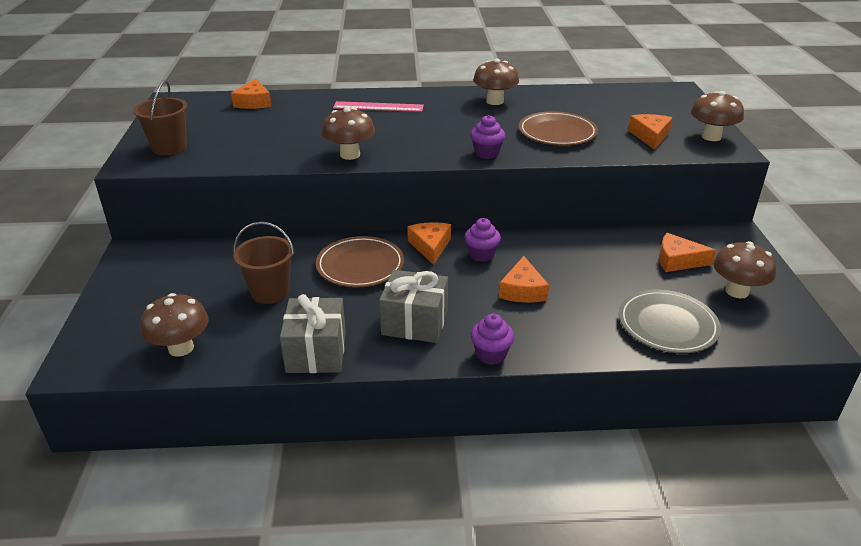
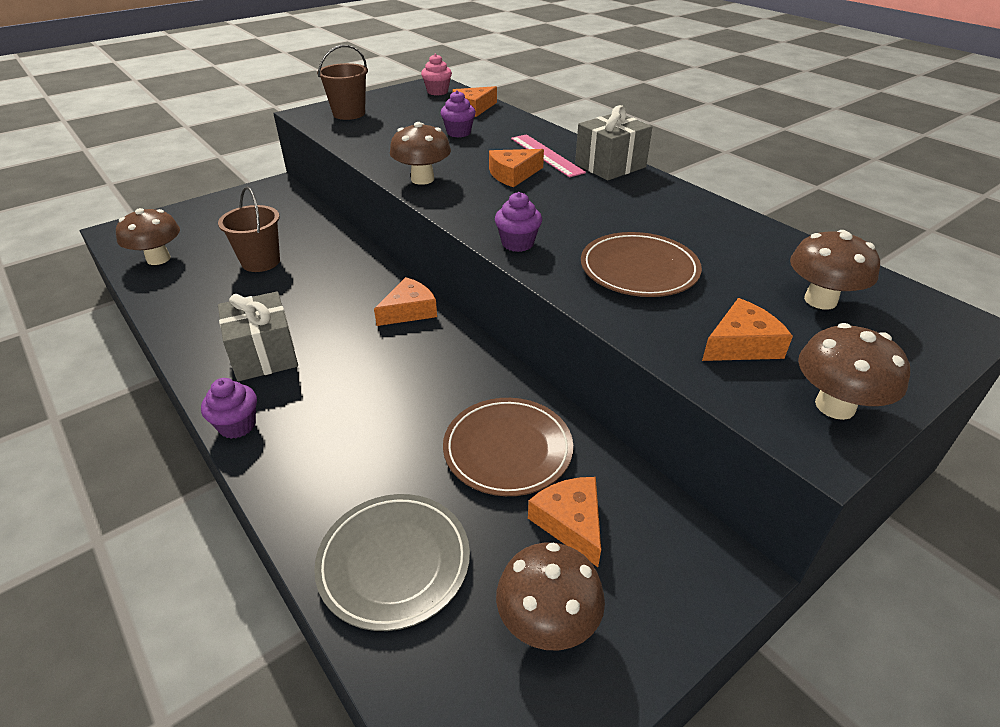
camera: 55 degrees right, 5 degrees up
grey gift [280,294,346,373] -> grey gift moved to [575,105,652,180]
brown plate [316,236,404,287] -> brown plate moved to [443,398,573,496]
purple cupcake [464,218,501,262] -> purple cupcake moved to [441,90,476,138]
brown mushroom [473,59,519,105] -> brown mushroom moved to [790,230,880,310]
orange cheese [499,256,549,303] -> orange cheese moved to [489,149,544,187]
none -> pink cupcake [421,54,452,96]

